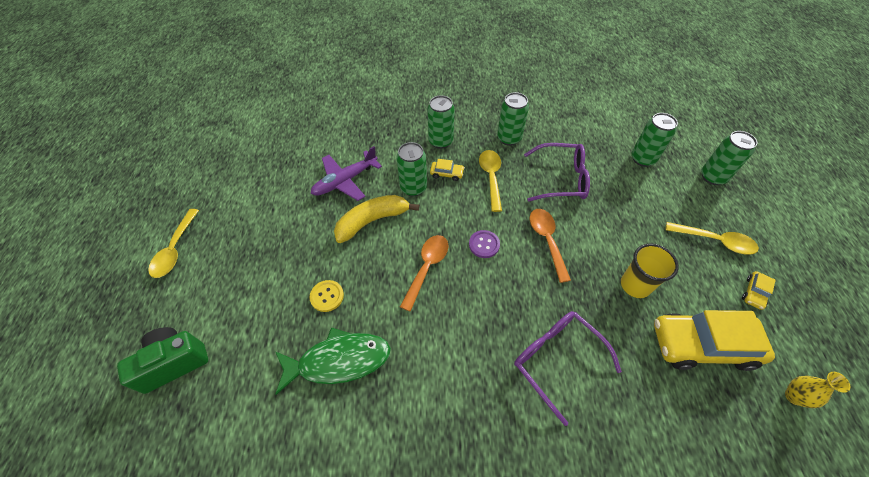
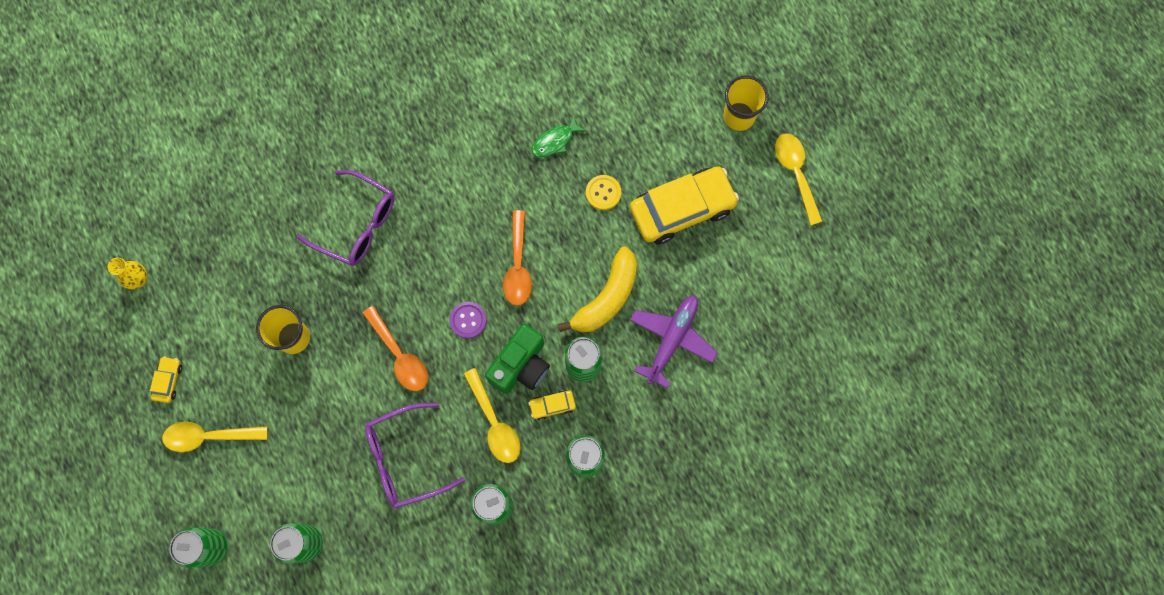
camera: 155 degrees right, 20 degrees up
green camera [117,327,208,394] -> green camera moved to [485,324,550,394]
green fish [275,328,391,395] -> green fish [532,115,586,157], size x0.52
yellow car [654,310,775,371] -> yellow car moved to [630,166,739,244]
none -> yellow cup [723,76,769,131]

